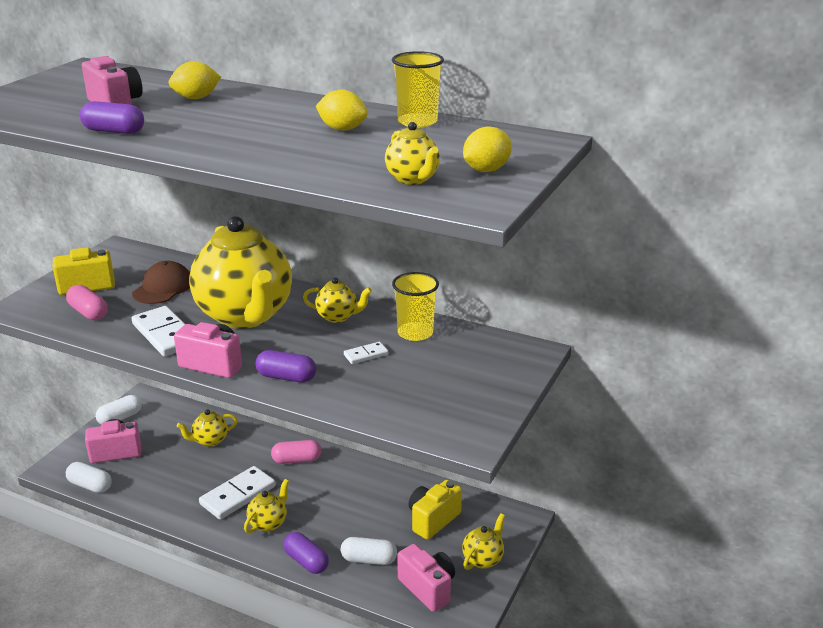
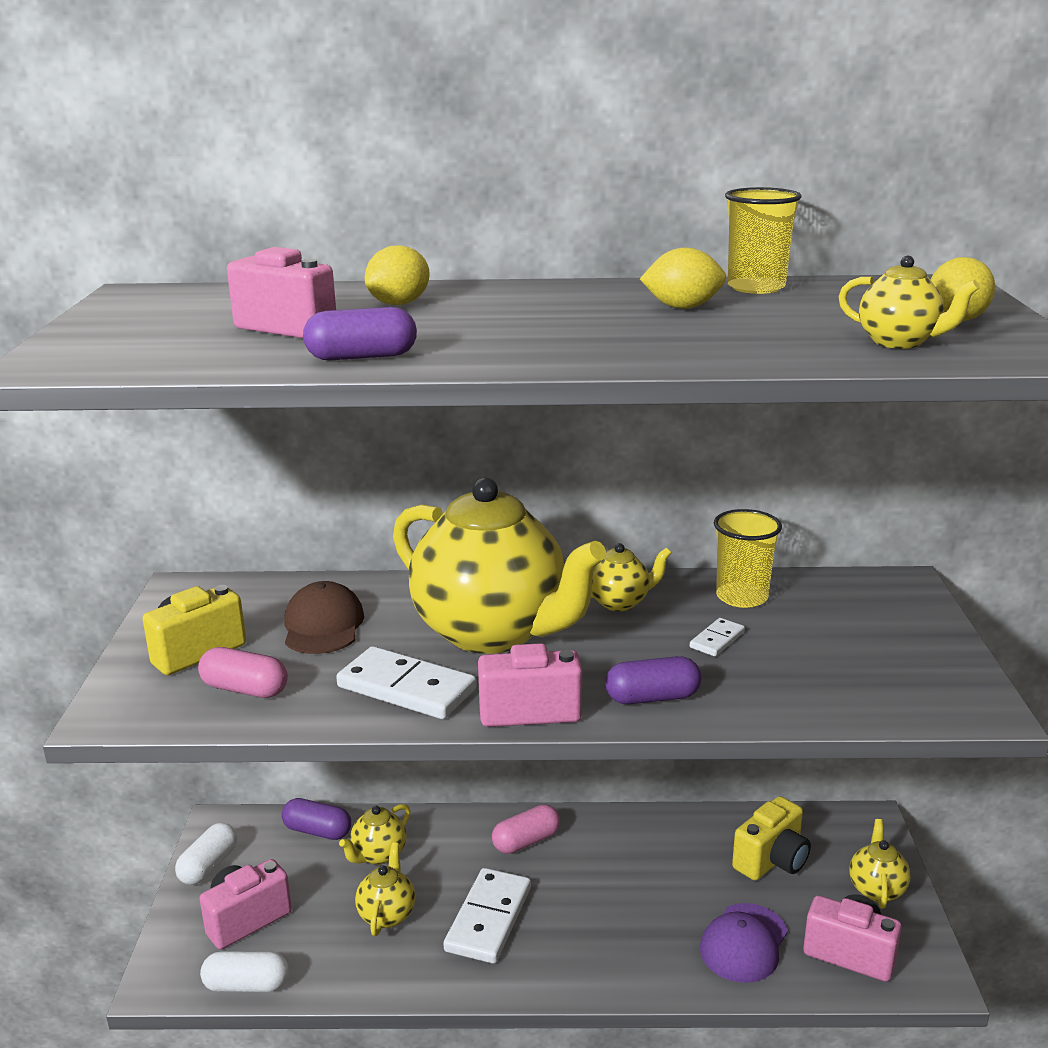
camera: 25 degrees left, 5 degrees down
yellow teapot [244,479,289,533] -> yellow teapot moved to [355,842,415,936]
purple capsule [283,532,329,574] -> purple capsule moved to [282,798,351,840]
white capsule [341,537,397,565] -> purple cap [700,903,788,983]
yellow camera [409,480,462,540] -> yellow camera turned 150 degrees counterclockwise [732,796,811,881]

